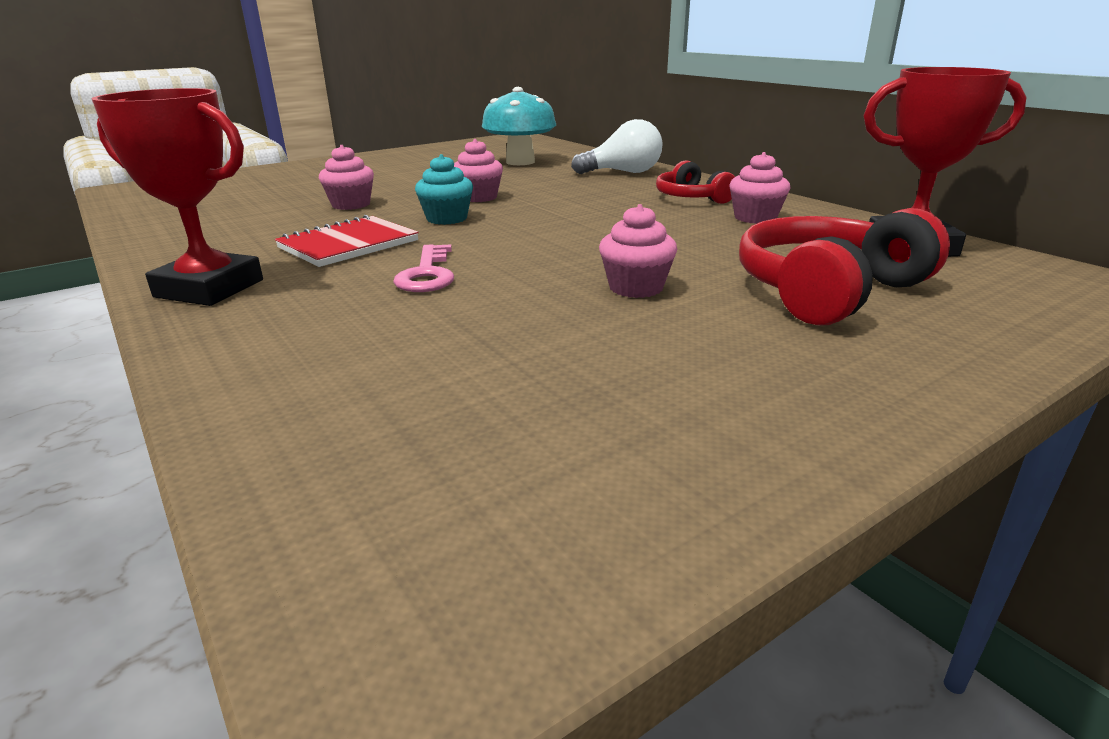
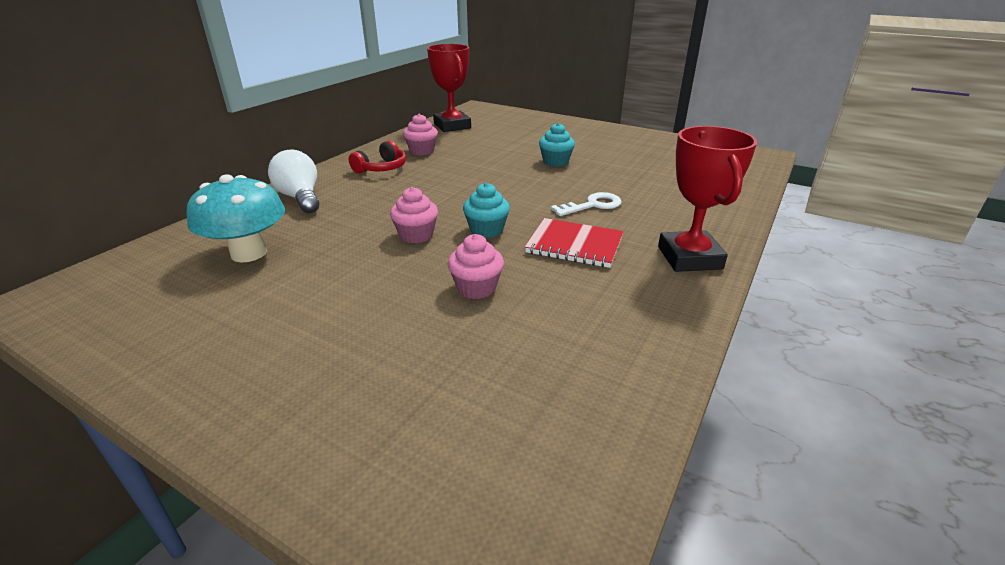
camera: 115 degrees left, 5 degrees up
pink key [393,244,454,292] -> white key [551,192,622,216]
pink cupcake [599,204,677,298] -> turquoise cupcake [539,123,575,167]
red headphones [739,208,950,326] -> none

